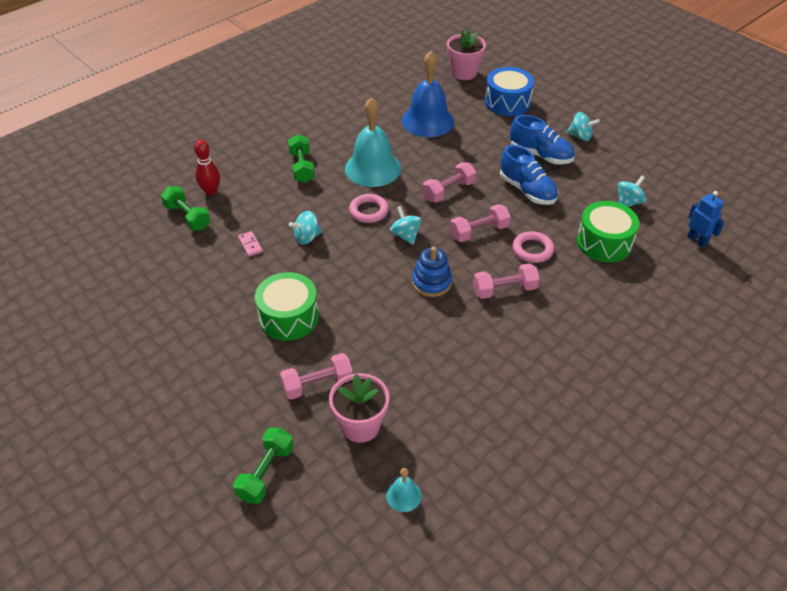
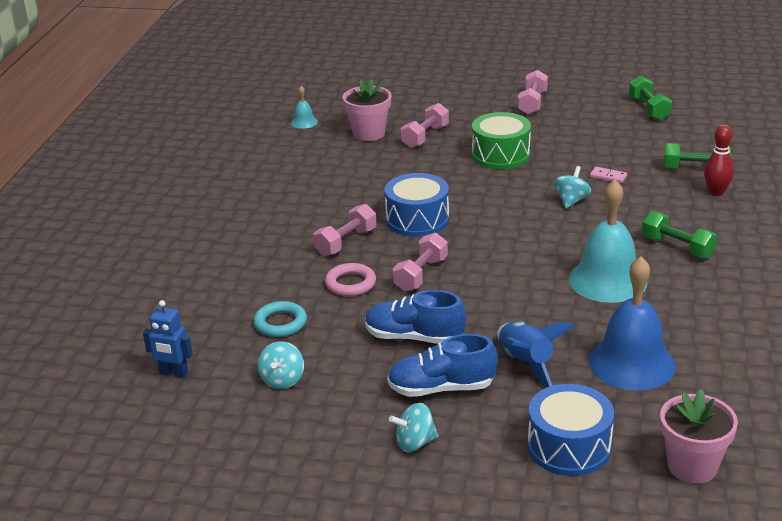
camera: 145 degrees right, 15 degrees down
green dumbbell [233,428,294,504] -> green dumbbell moved to [629,75,672,120]
pink ring [349,194,389,223] -> none
turquoise spinning top [390,206,422,245] -> none
blue stacking toy [412,247,452,297] -> blue drum [385,173,449,237]
pink dumbbell [423,162,476,203] -> pink dumbbell moved to [518,70,548,115]
green drum [577,201,639,262] -> turquoise ring [253,301,307,337]
none -> blue rocket [497,321,575,388]

